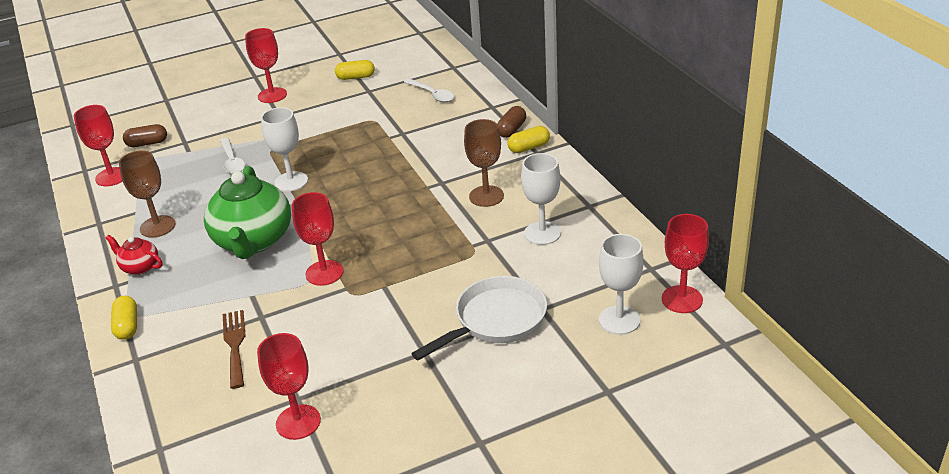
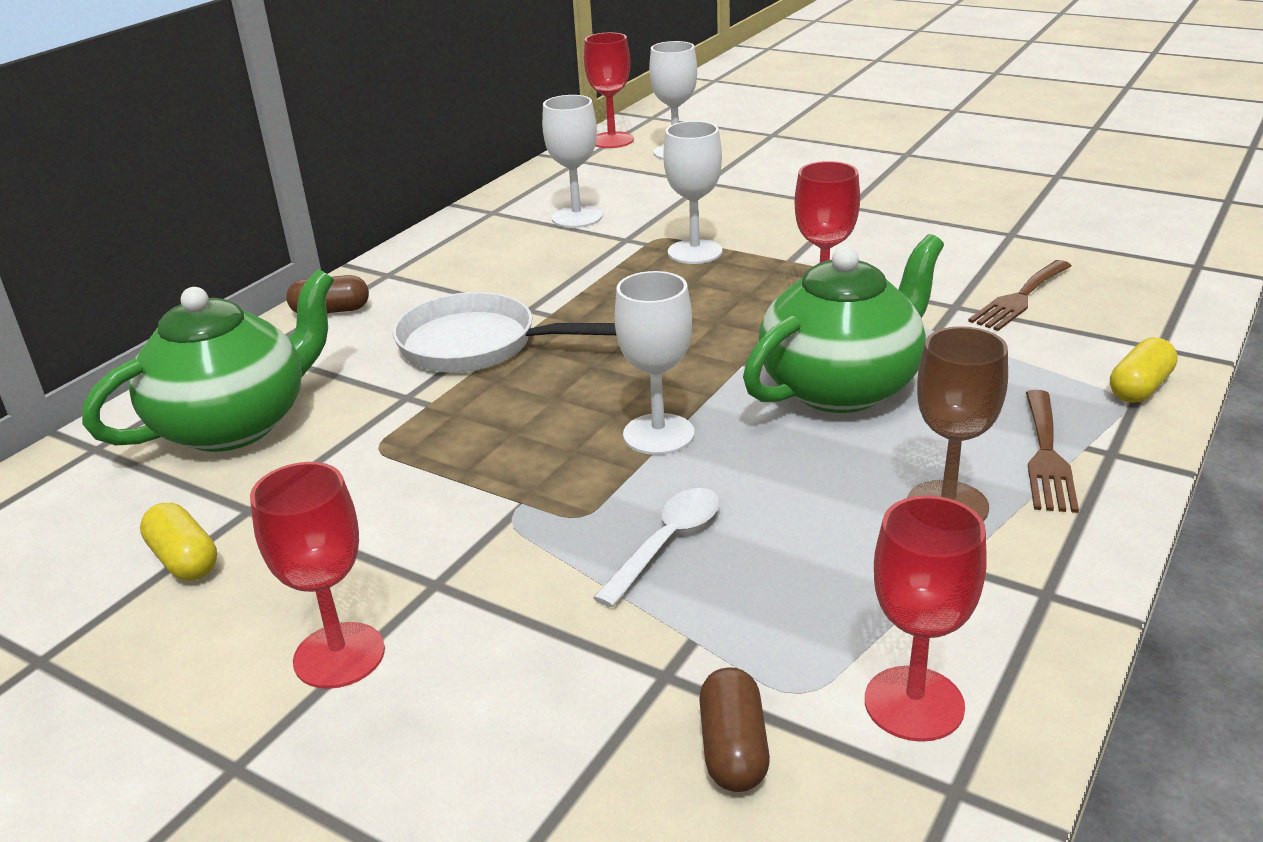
camera: 125 degrees left, 5 degrees down
red teapot [106,235,162,275] -> brown fork [1026,390,1079,513]
brown capsule [123,124,167,147] -> brown capsule turned 45 degrees clockwise [699,667,770,792]
red goblet [257,333,321,440] -> none
white spoon [404,78,454,102] -> green teapot [82,269,334,452]
white pan [411,276,547,361] -> white pan moved to [393,292,616,373]
brown goblet [464,119,504,207] -> none
yellow capsule [508,126,550,153] -> none
none -> white goblet [663,121,722,264]

